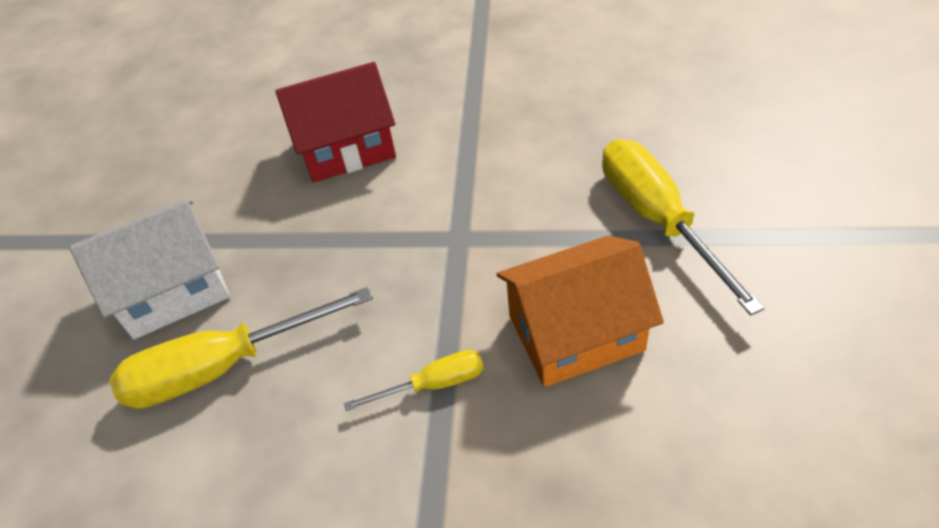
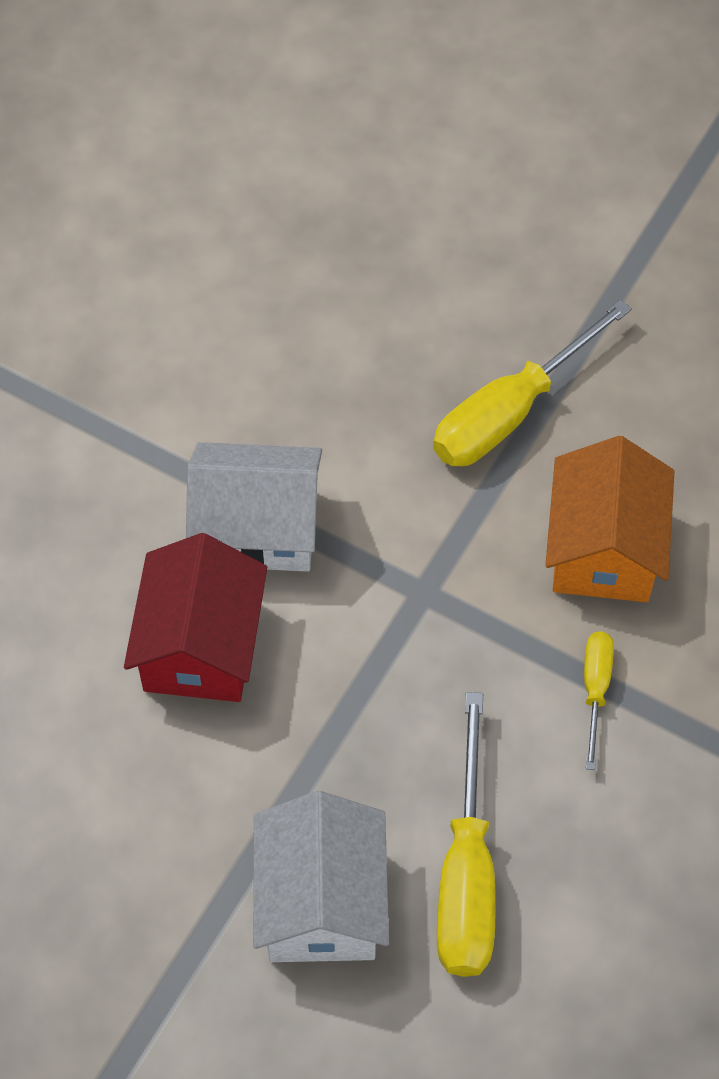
camera: 70 degrees left, 10 degrees up
yellow screwdriver [602,140,765,316] -> yellow screwdriver turned 45 degrees counterclockwise [433,299,632,466]
none -> white house [186,442,322,572]

